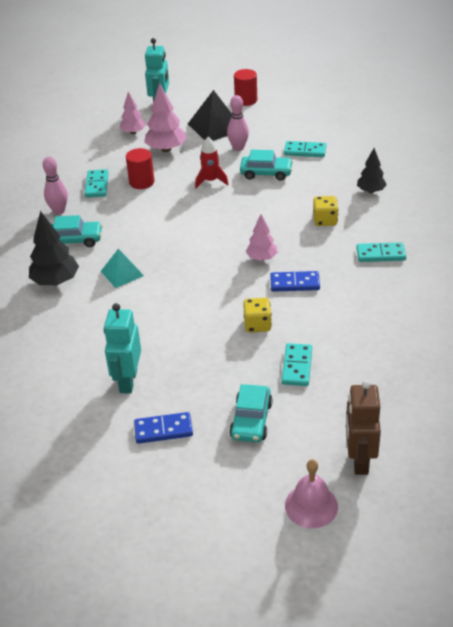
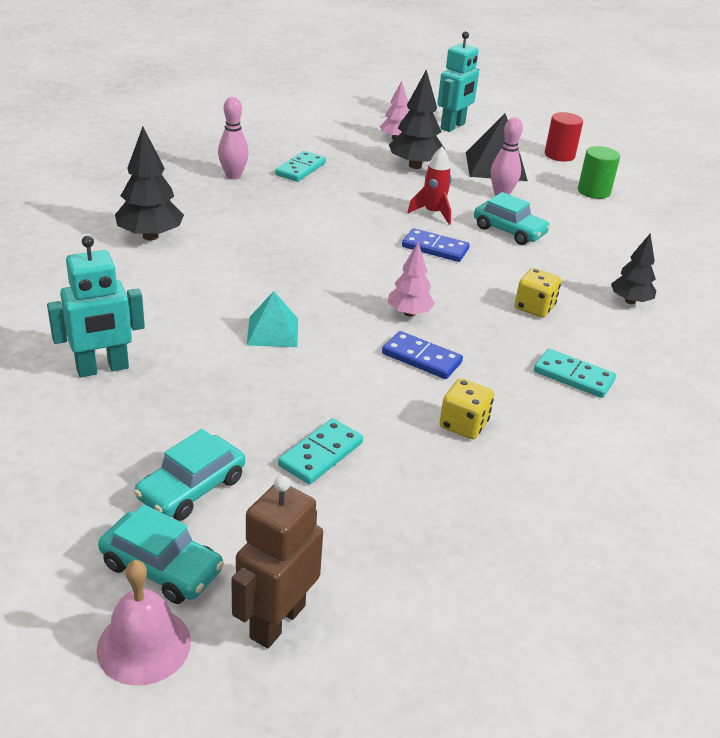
camera: 25 degrees right, 5 degrees down
turquoise car [51,215,102,247] -> turquoise car moved to [98,504,224,604]
turquoise pyramid [101,249,144,288] -> turquoise pyramid moved to [247,291,298,347]
turquoise robot [104,303,141,394] -> turquoise robot turned 150 degrees counterclockwise [47,236,145,377]
red cylinder [126,148,154,189] -> none
blue domino [134,412,193,444] -> blue domino moved to [402,228,470,262]
pink tree [144,83,187,152] -> black tree [389,69,445,169]
yellow dice [243,298,272,333] -> yellow dice moved to [439,378,494,439]
turquoise domino [284,141,326,157] -> none
none -> green cylinder [578,146,620,199]

